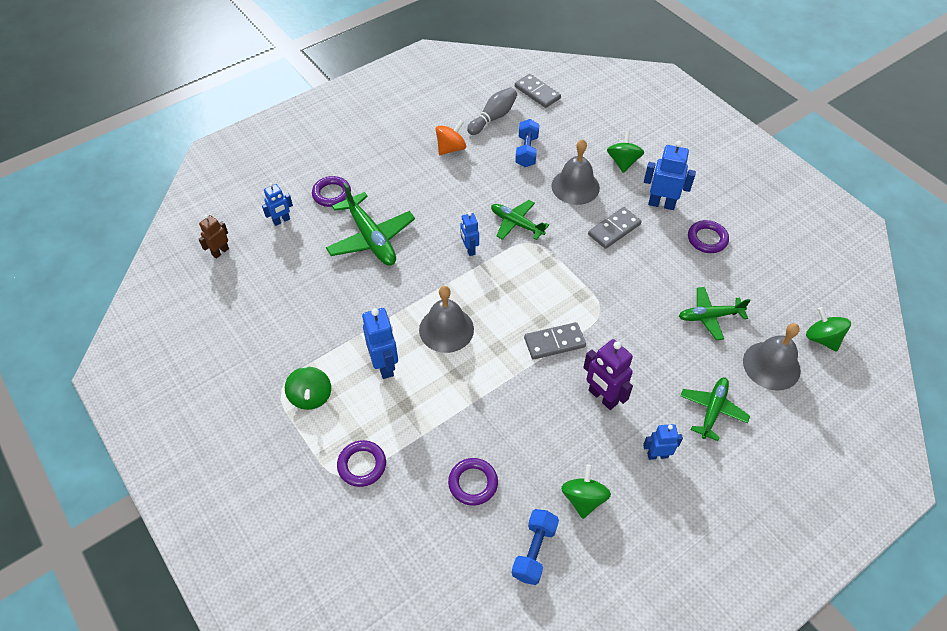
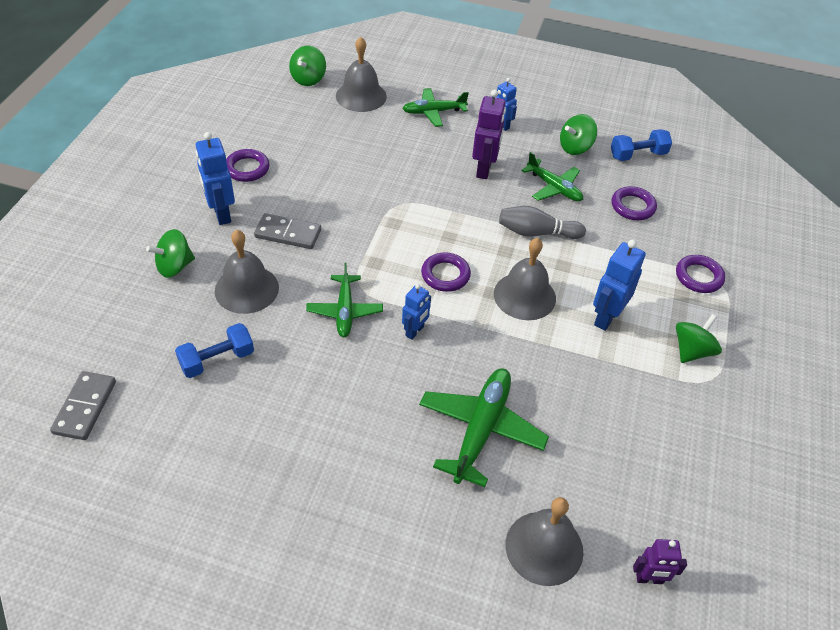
camera: 130 degrees left, 5 degrees down
brown robot [198,215,229,259] -> purple robot [633,539,687,584]
blue robot [262,183,293,226] -> grey bell [505,497,584,586]
purple ring [312,176,351,207] -> purple ring moved to [421,252,471,292]
orange spinning top [436,120,466,155] -> none
grey bowling pin [467,87,517,135] -> grey bowling pin moved to [499,206,586,239]
grey domino [524,322,586,360] -> none
green plane [679,287,751,340] -> green plane moved to [521,152,583,201]

